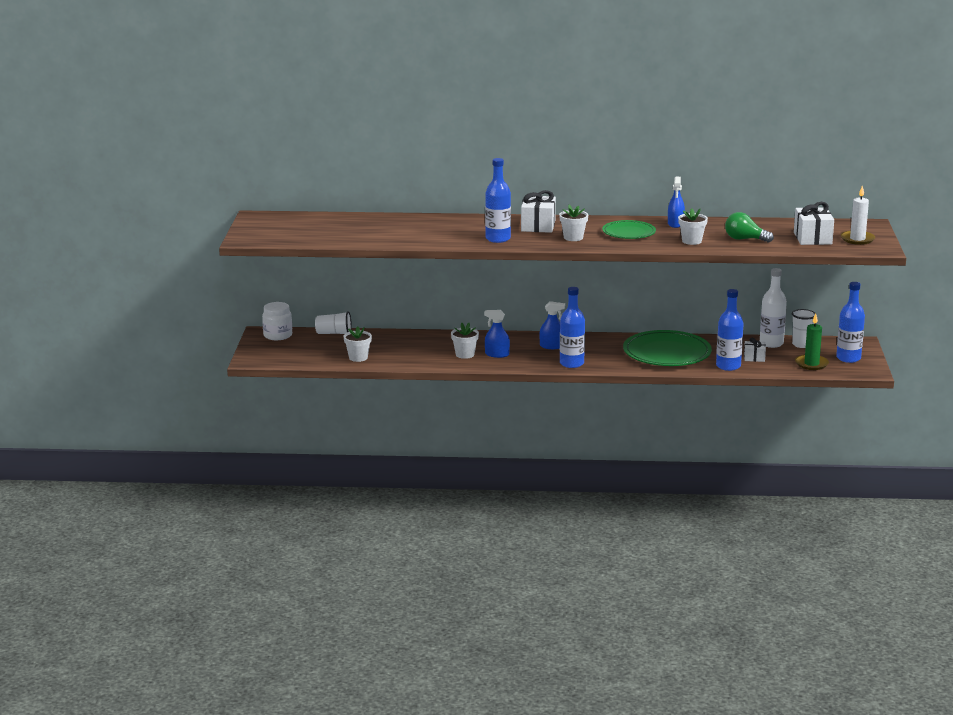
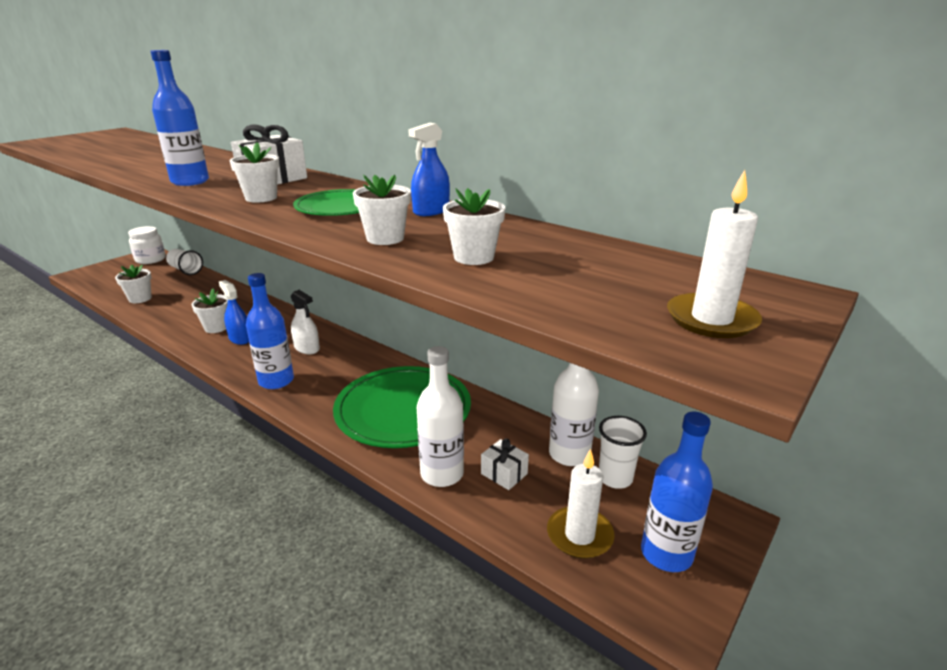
camera: 35 degrees right, 5 degrees up
blue spray bottle [539,301,565,349] -> white spray bottle [291,290,320,354]
blue bottle [716,289,744,371] -> white bottle [417,346,464,487]
green light bulb [725,212,774,243] -> white flower pot [443,188,505,265]
white gift [794,202,834,245] -> none
green candle [795,313,829,370] -> white candle [547,449,615,559]

